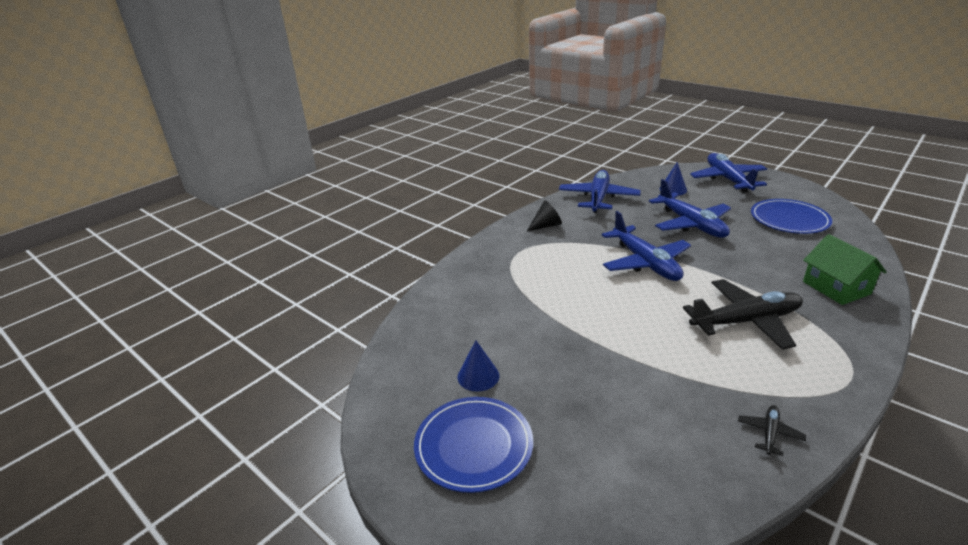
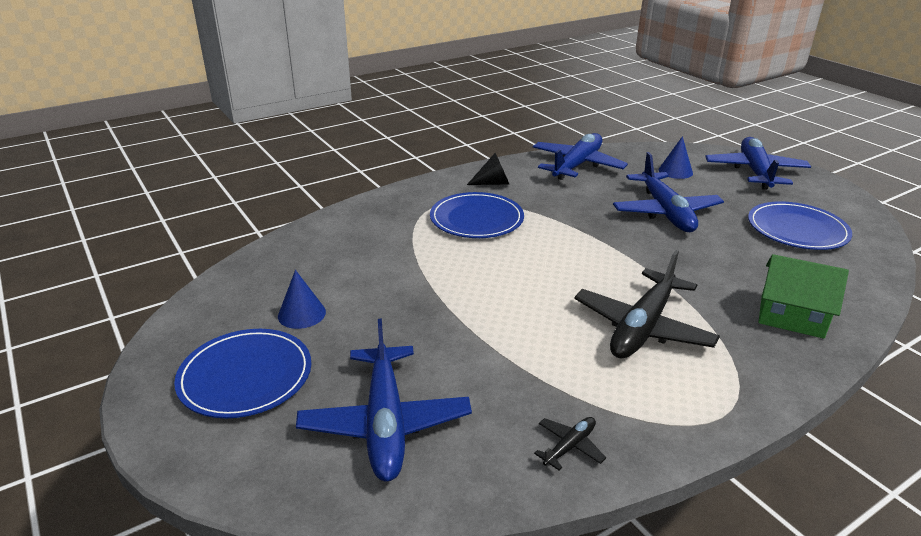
camera: 15 degrees right, 0 degrees up
blue plane [602,211,691,281] -> blue plane moved to [296,319,472,482]
black plane [683,279,803,350] -> black plane turned 120 degrees clockwise [574,250,720,359]
green house [803,234,887,305] -> green house turned 60 degrees counterclockwise [758,254,849,339]
none -> blue plate [430,192,524,238]

